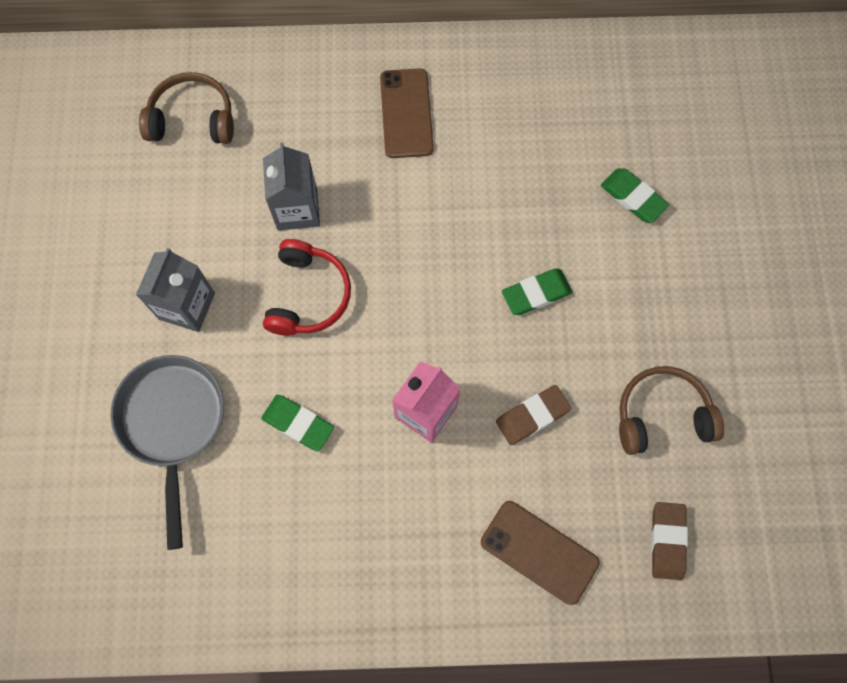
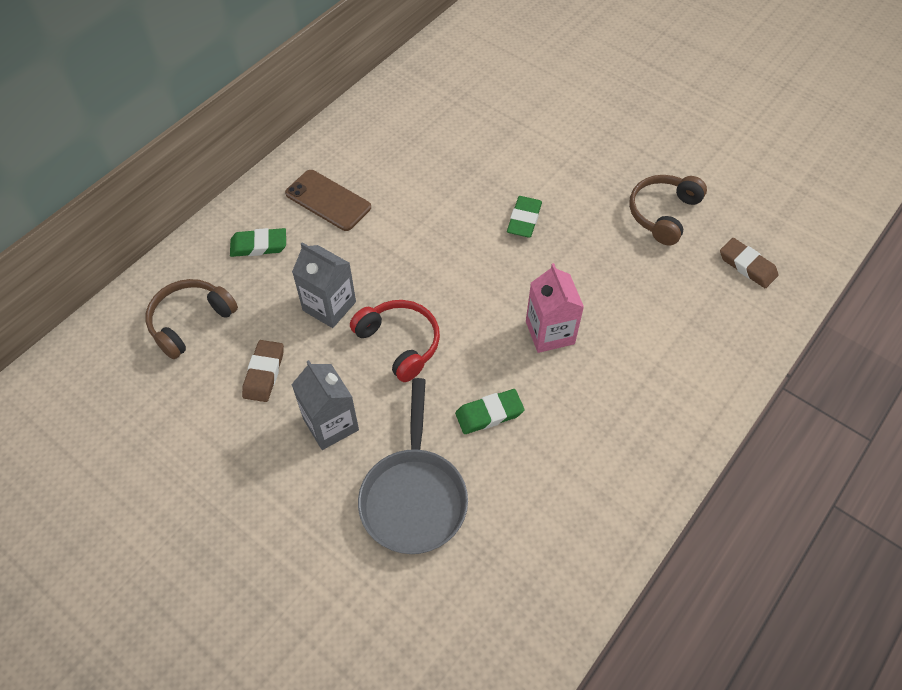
camera: 50 degrees left, 15 degrees down
grey pan [110,355,224,550] -> grey pan turned 120 degrees counterclockwise [358,378,468,554]
brown phone [481,501,600,605] -> none
brown eraser [496,385,571,445] -> brown eraser moved to [242,340,284,402]
green eraser [601,168,669,223] -> green eraser moved to [230,228,286,257]

